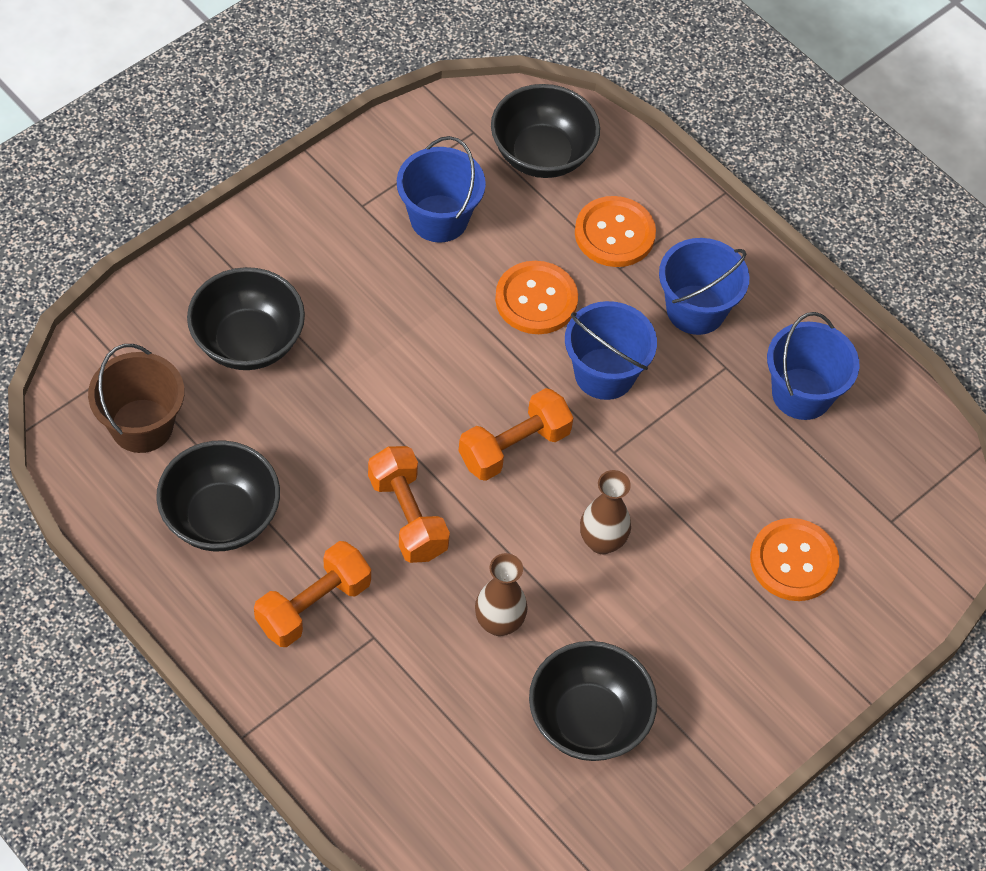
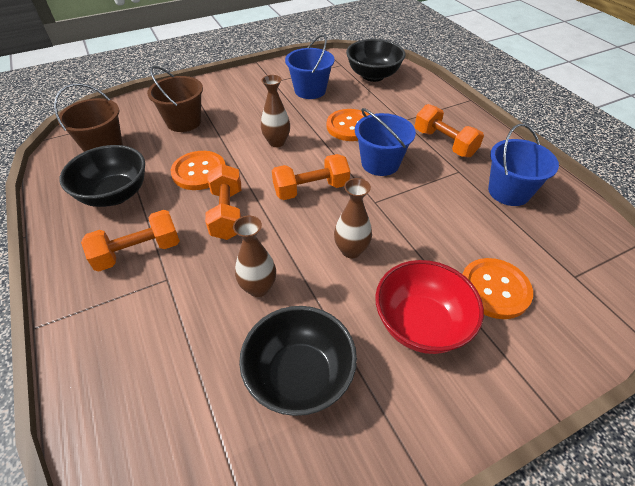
camera: 20 degrees right, 10 degrees down
black bowl [187,267,305,370] -> brown bucket [147,66,203,132]
orange button [575,196,656,267] -> orange button moved to [170,151,226,190]
blue bucket [659,238,750,335] -> orange dumbbell [415,104,484,157]
none -> brown vase [261,75,290,147]
none -> red bowl [375,260,484,354]

